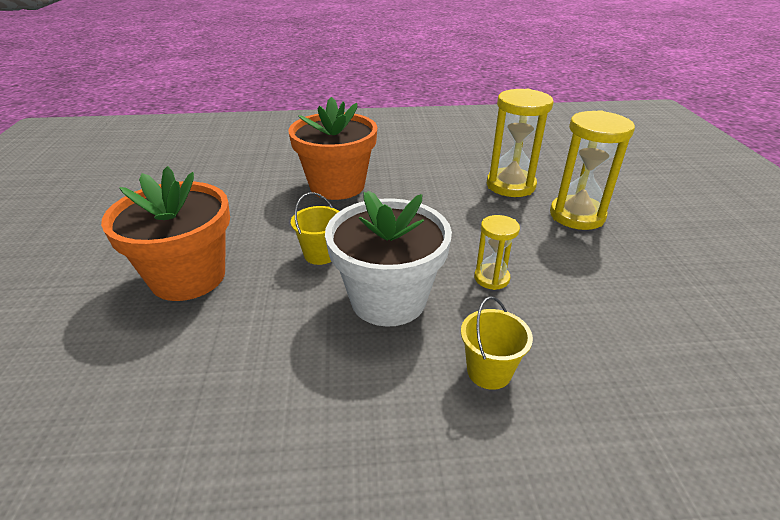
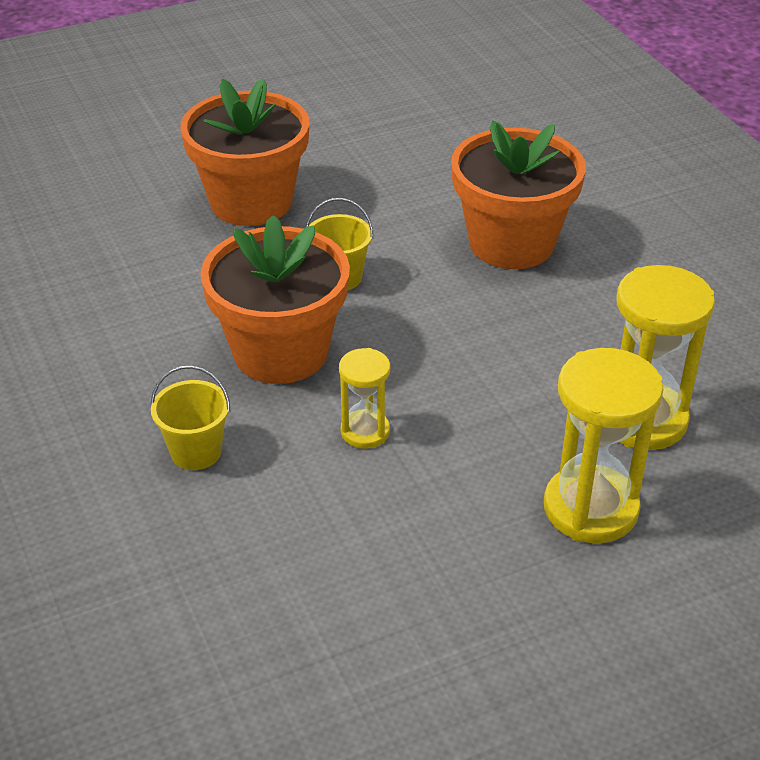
camera: 70 degrees right, 5 degrees up
white flower pot [325,191,452,327] -> orange flower pot [200,215,350,384]

